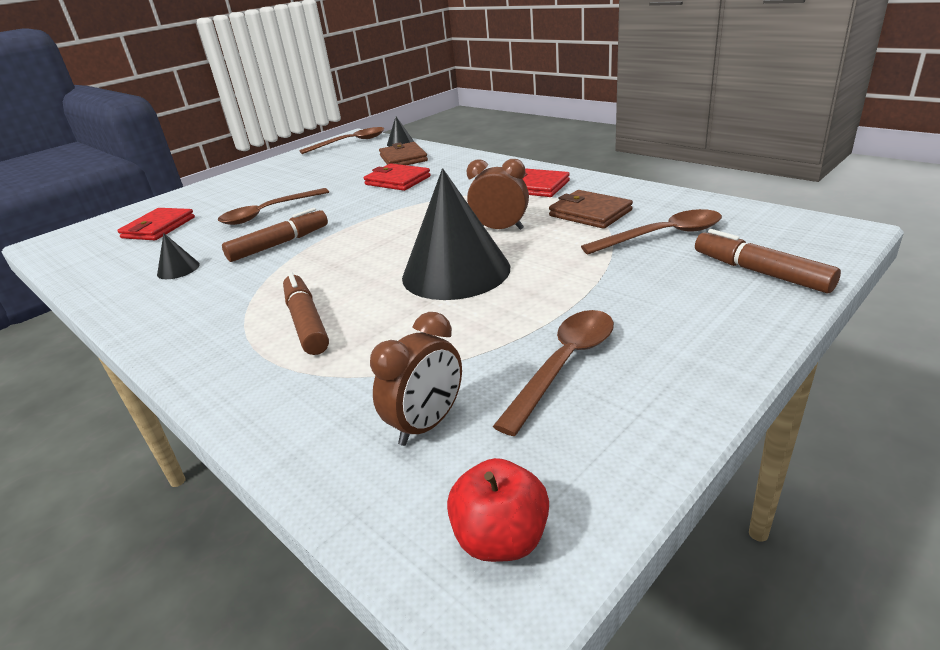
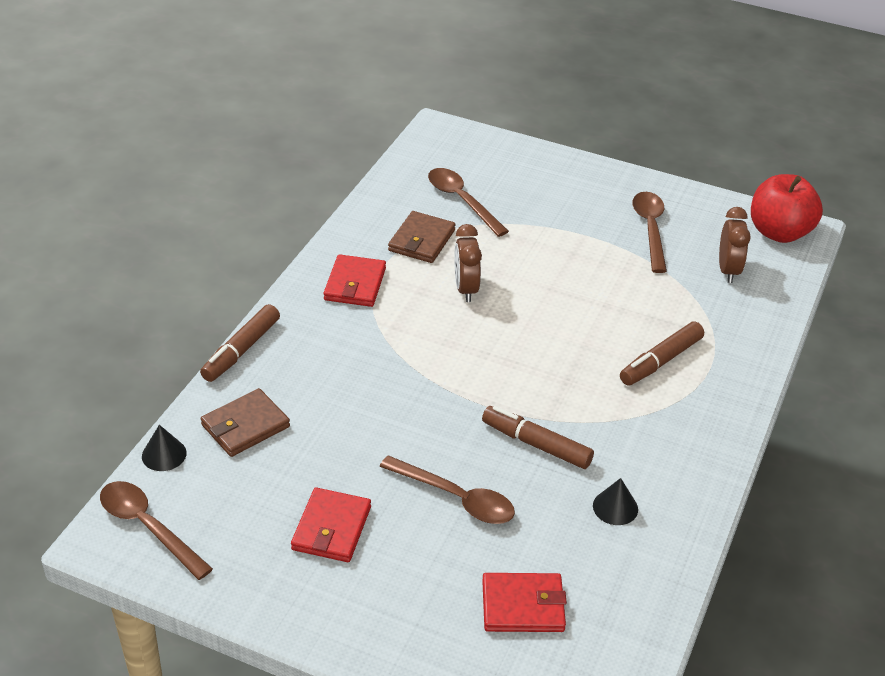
camera: 115 degrees left, 10 degrees up
red wallet [364,163,431,191] -> red wallet moved to [291,487,371,562]
brown clock [370,312,462,446] -> brown clock turned 75 degrees clockwise [719,207,751,283]
black cone [402,168,510,300] -> none
red apple [447,458,549,562] -> red apple [751,174,823,243], size x1.60
brown spoon [493,310,614,436] -> brown spoon turned 75 degrees clockwise [633,192,667,273]
brown marker [695,229,841,293] -> brown marker moved to [200,304,280,382]

